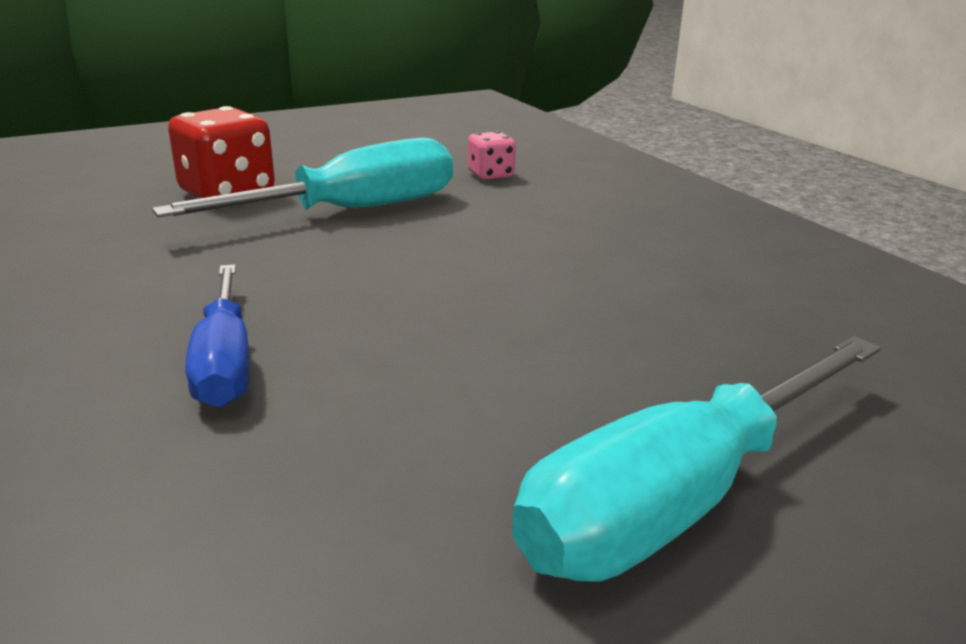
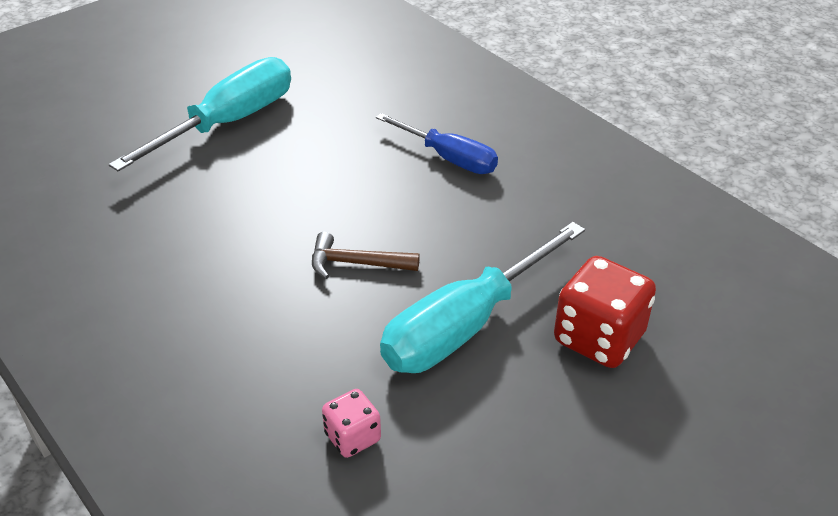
camera: 170 degrees right, 15 degrees up
blue screwdriver [186,264,250,408] -> blue screwdriver turned 150 degrees clockwise [376,113,498,174]
none -> brown hammer [312,232,420,279]

